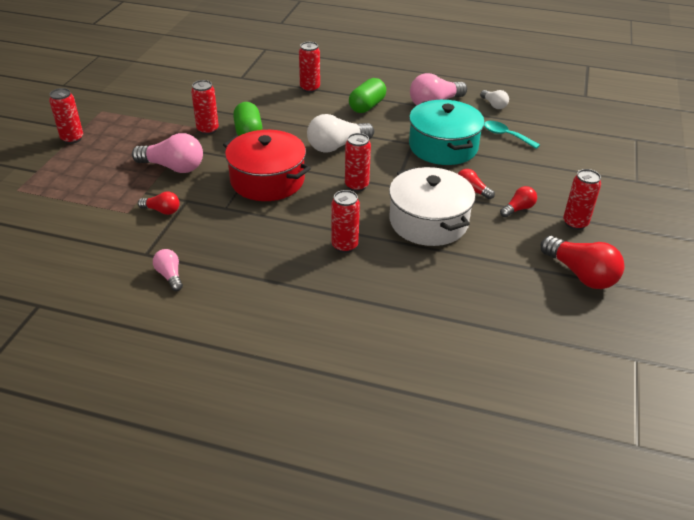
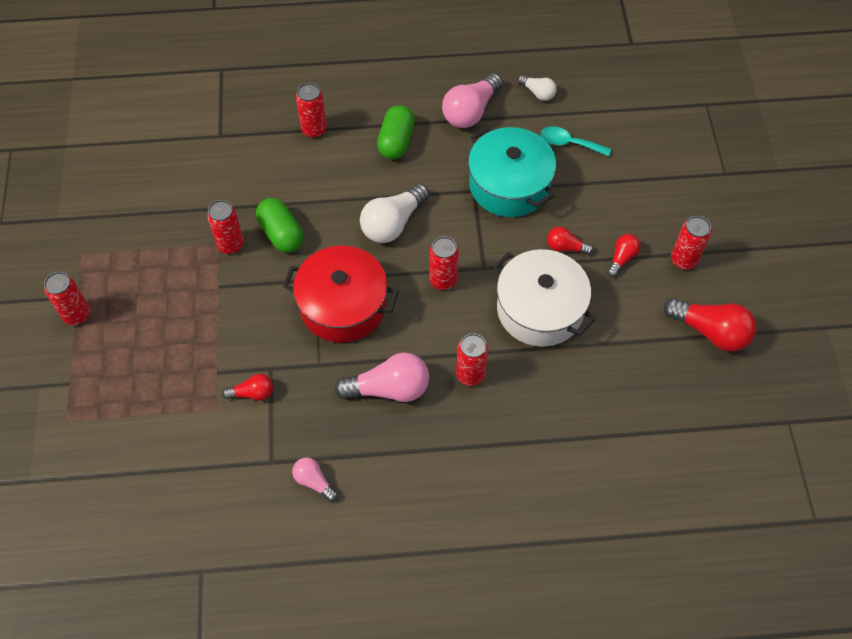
camera: 20 degrees left, 20 degrees up
pink light bulb [132,133,203,173] -> pink light bulb moved to [334,352,429,402]

